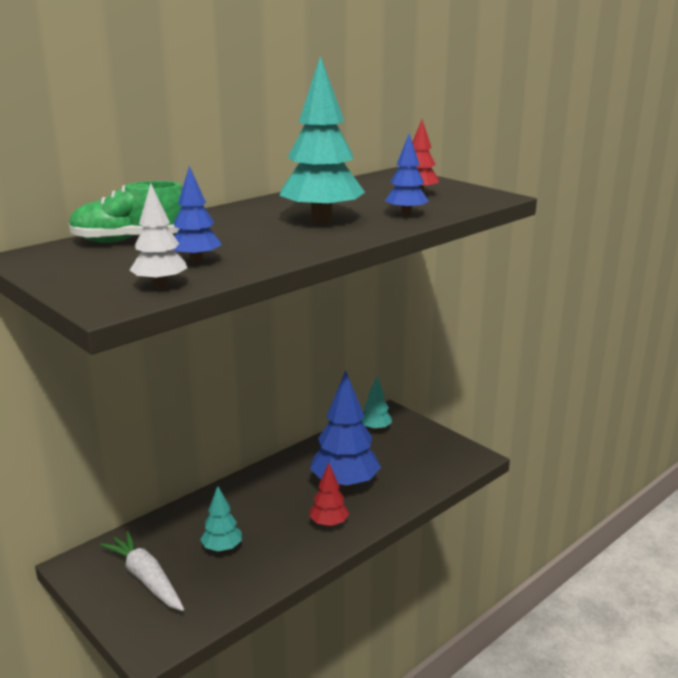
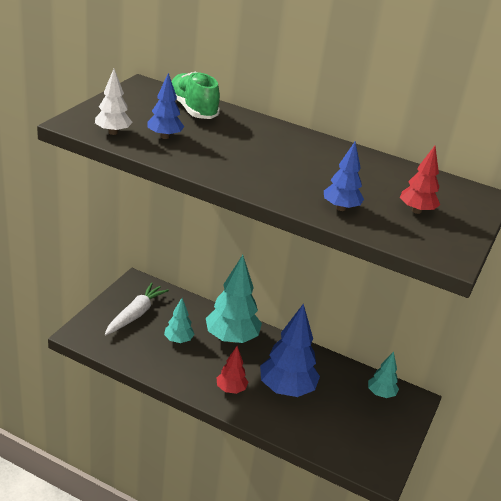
camera: 65 degrees right, 10 degrees up
turquoise tree [279,56,365,223] -> turquoise tree moved to [206,255,262,343]

